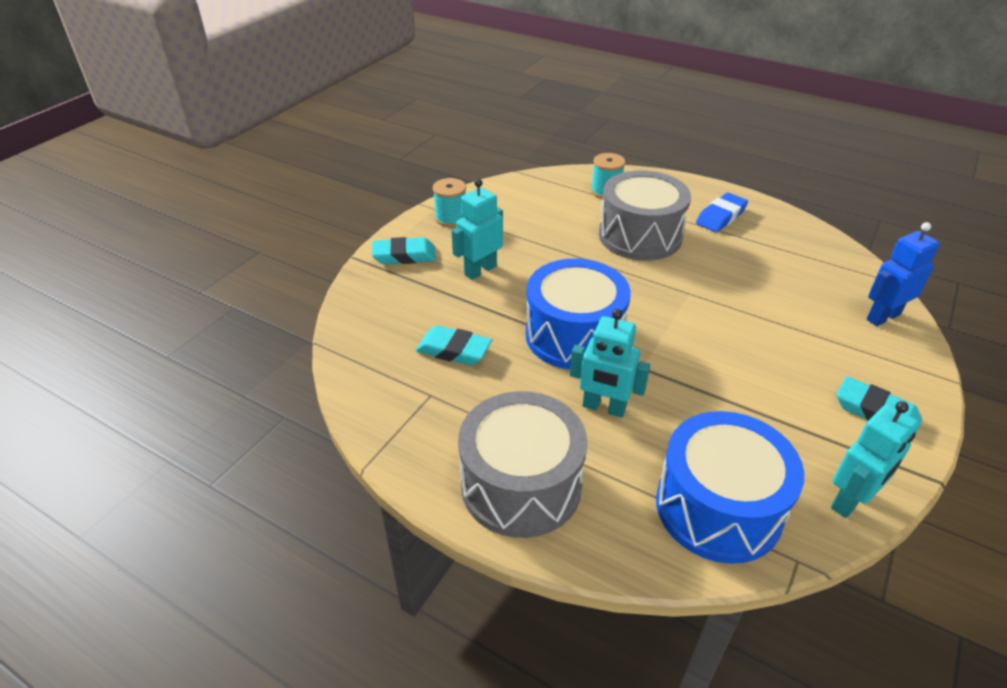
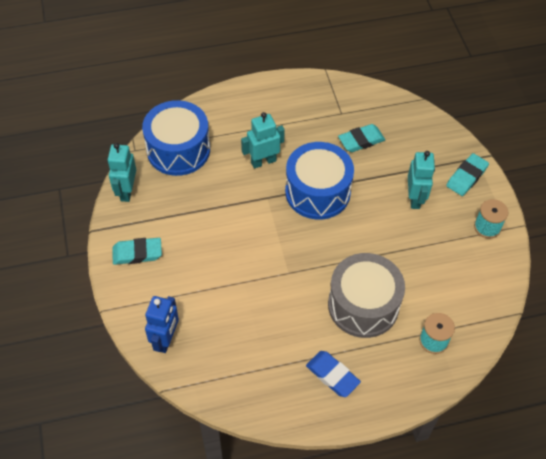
camera: 135 degrees right, 15 degrees up
grey drum [458,391,588,538] -> none
blue eraser [696,192,748,232] -> blue eraser turned 45 degrees counterclockwise [306,351,361,397]

